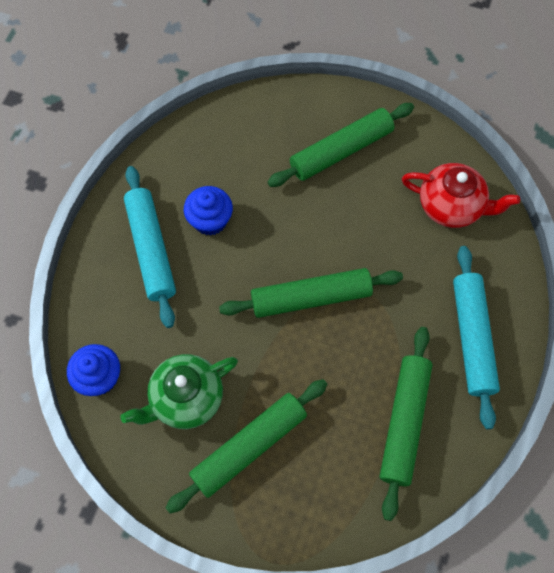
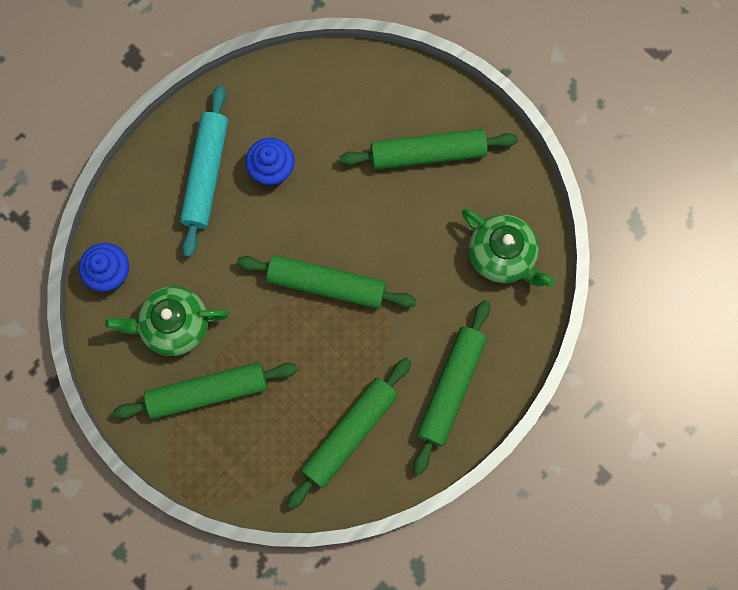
camera: 25 degrees right, 10 degrees up
red teapot [402,163,520,228] -> green teapot [462,209,555,287]
turquoise rolling pin [453,246,500,429] -> green rolling pin [414,300,490,475]

